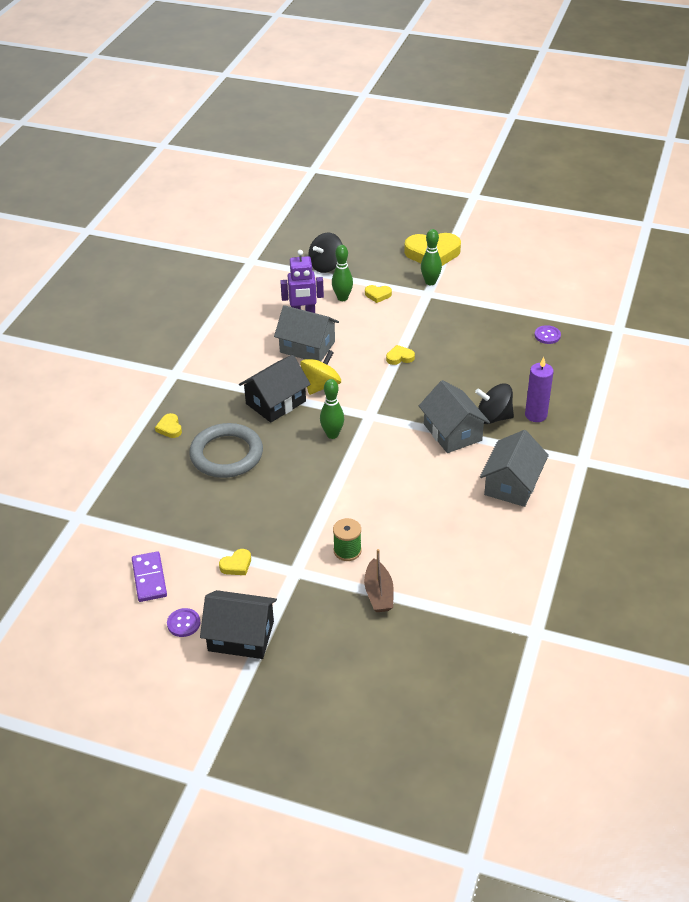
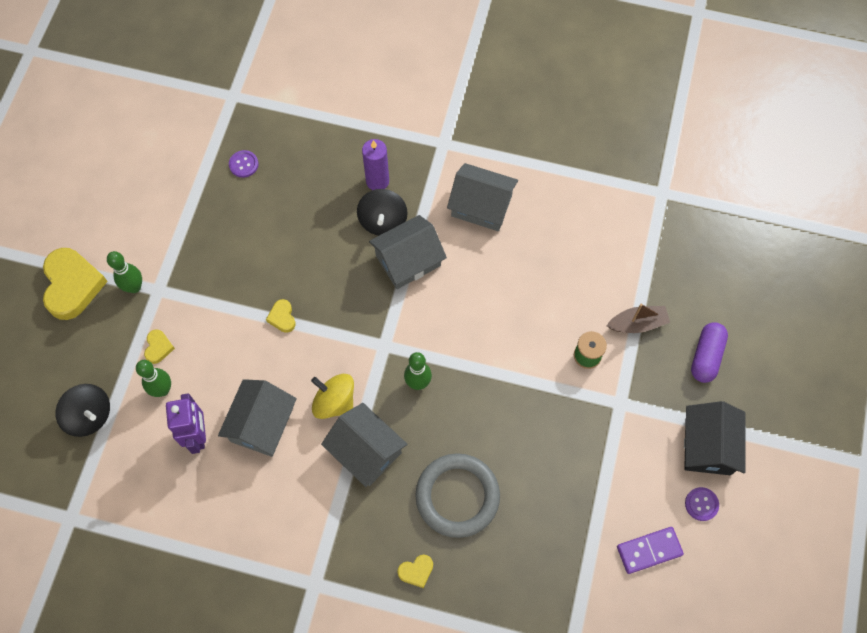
camera: 95 degrees left, 25 degrees up
yellow heart [219,549,251,575] -> none
black house [239,355,311,423] -> grey house [321,403,407,487]
none -> purple capsule [691,322,728,383]

